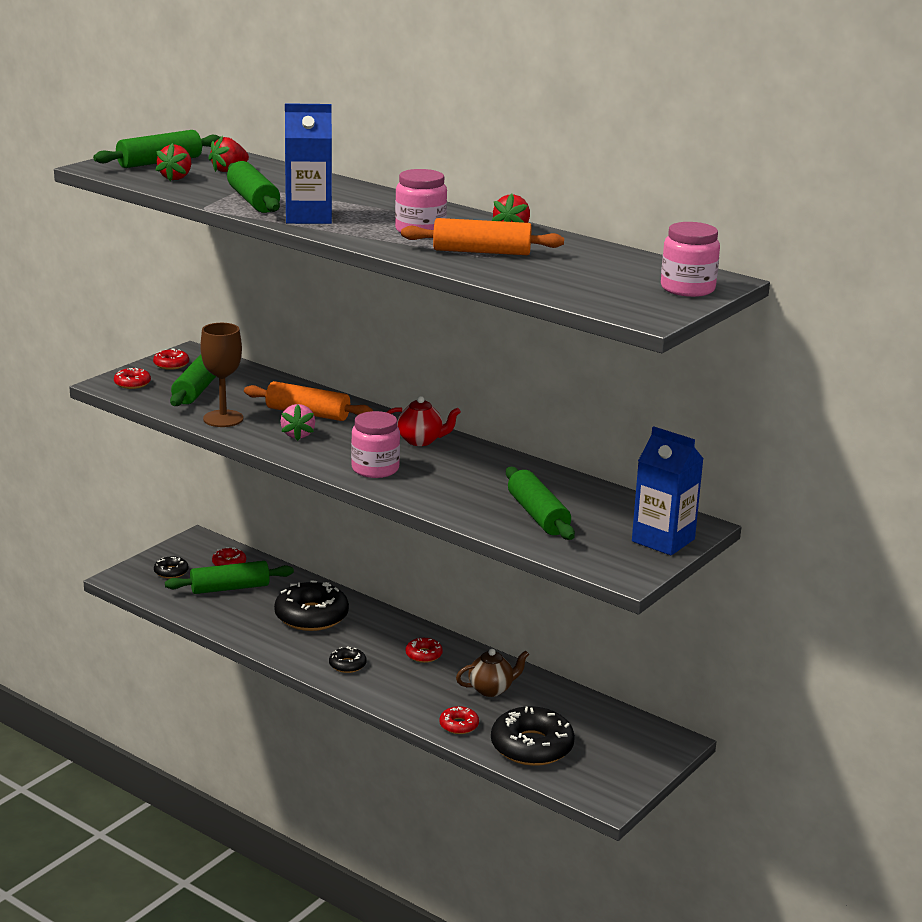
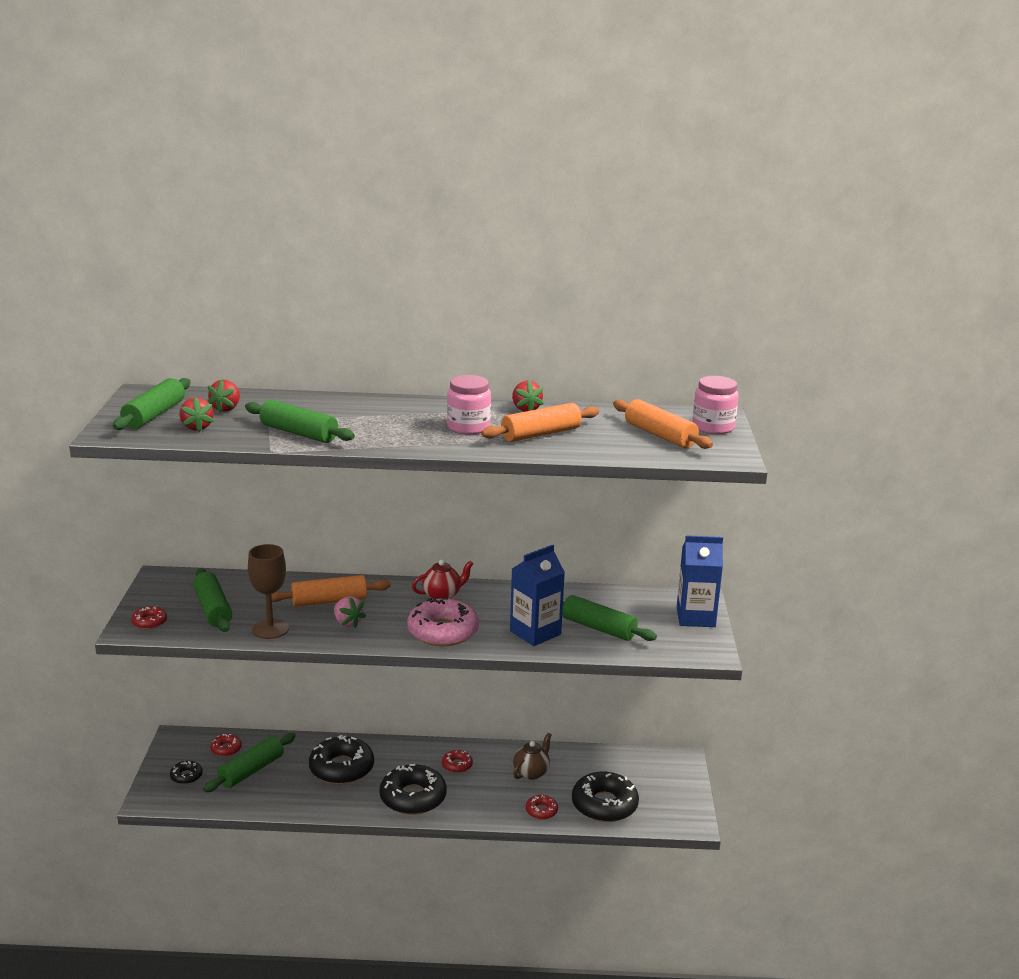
camera: 35 degrees left, 0 degrees up
red donut [153,349,189,370] -> none
blue carton [285,103,332,224] -> blue carton moved to [510,545,565,646]
black donut [329,646,366,673] -> black donut [380,764,447,815], size x2.07
pink jar [351,411,400,478] -> pink donut [407,597,479,646]
none -> orange rolling pin [613,399,713,449]

